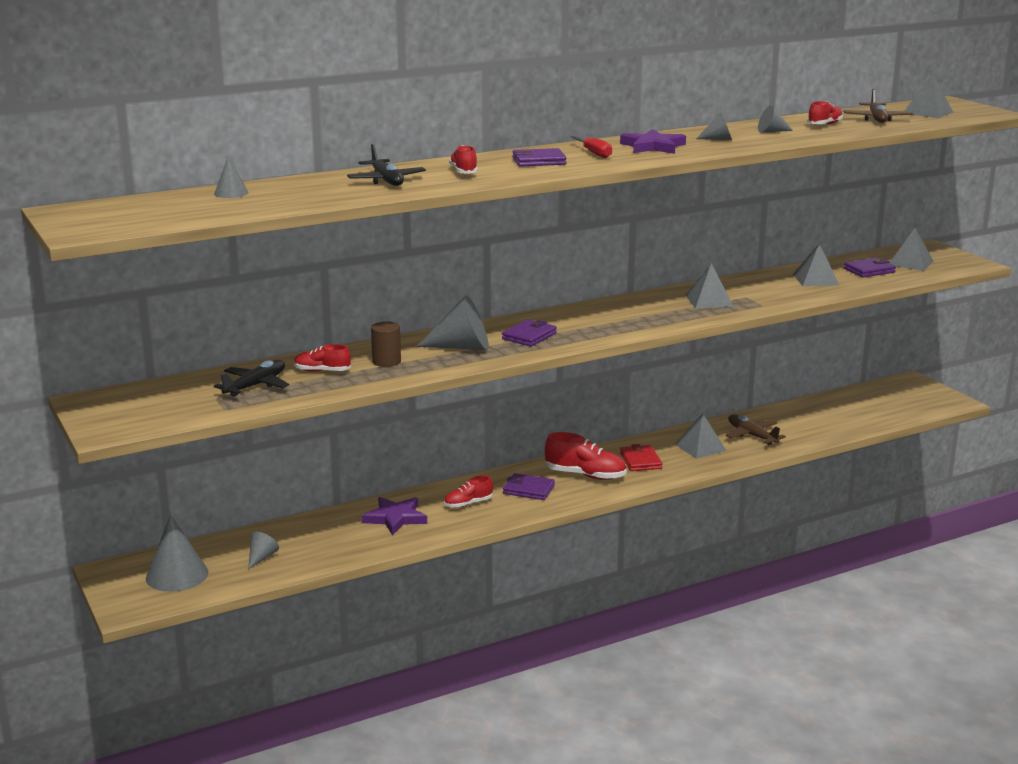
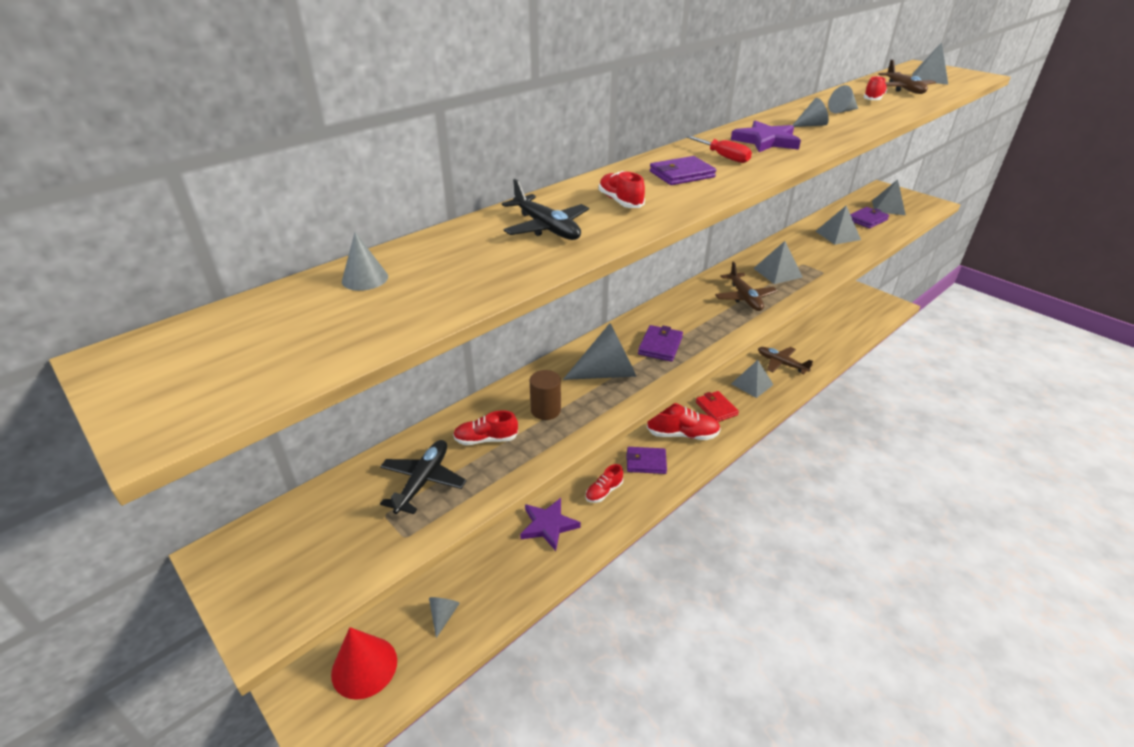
camera: 15 degrees left, 15 degrees up
grey cone [146,514,208,592] -> red cone [331,627,397,700]
none -> brown plane [715,262,777,311]

